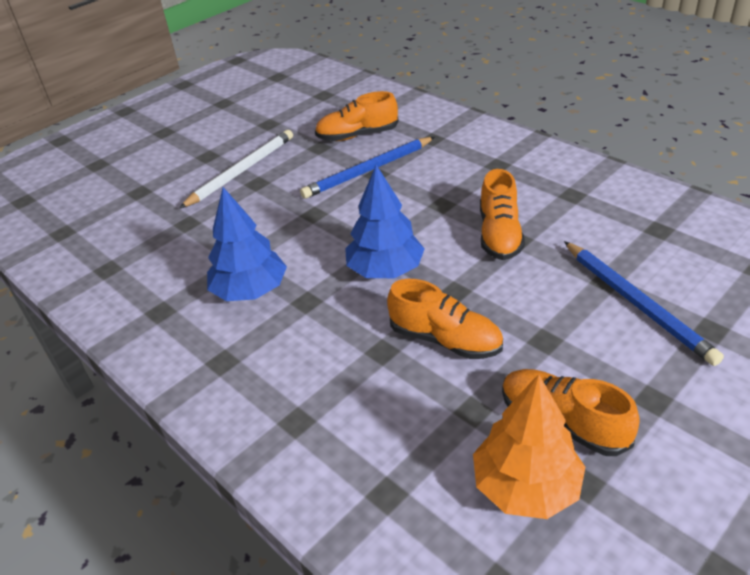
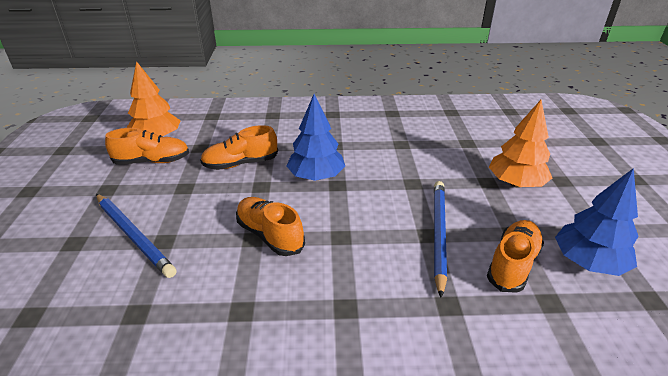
camera: 130 degrees right, 5 degrees down
white pencil [179,130,293,209] -> orange tree [489,100,552,188]
blue tree [207,187,287,301] -> blue tree moved to [555,168,639,276]
blue pencil [564,241,724,366] -> blue pencil turned 150 degrees counterclockwise [96,194,176,278]

